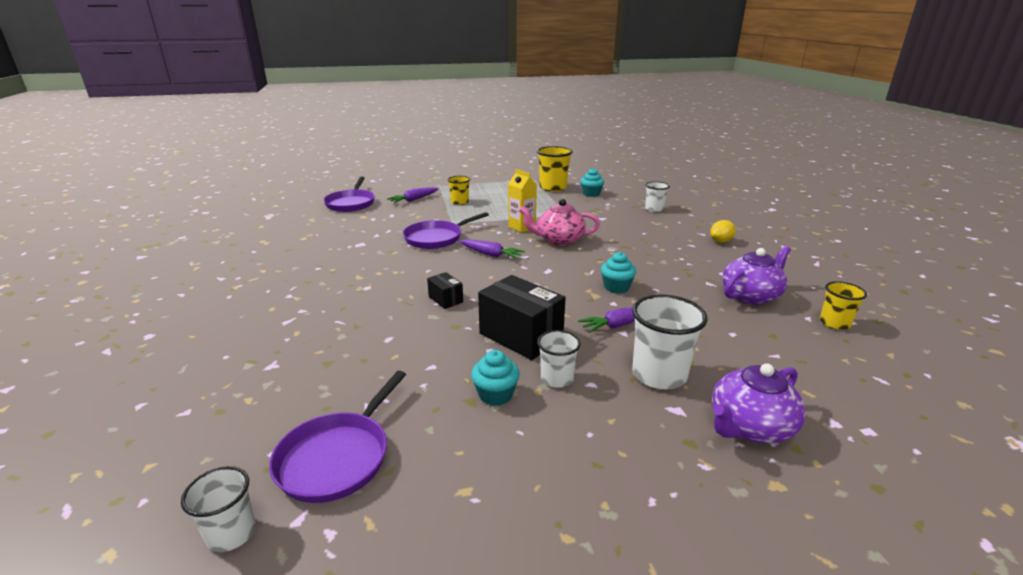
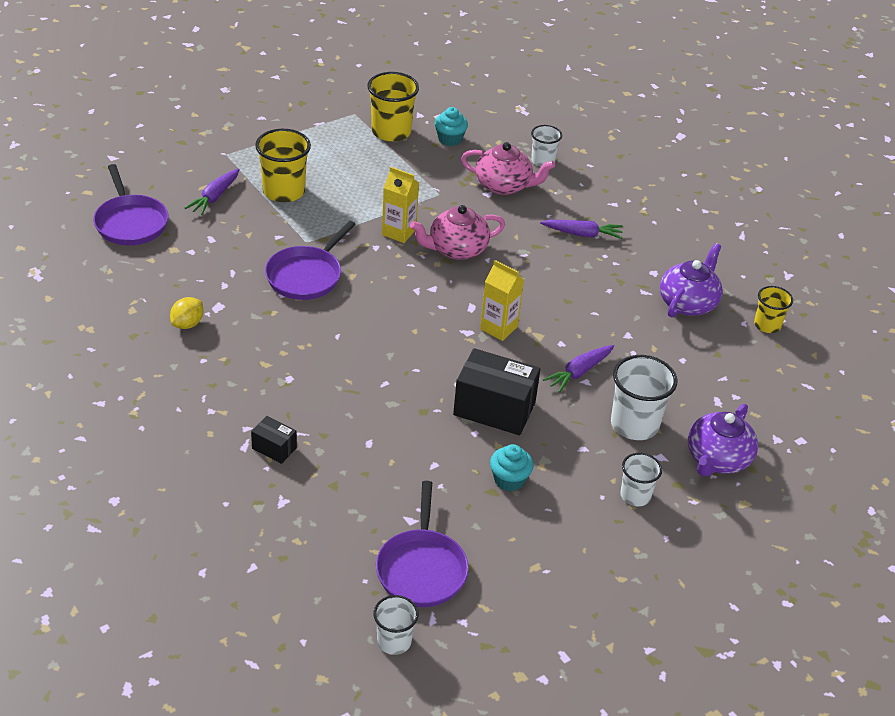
camera: 25 degrees left, 15 degrees up
black box [427,272,463,309] -> black box moved to [251,416,297,464]
yellow cup [447,176,470,205] -> yellow cup [255,129,311,202], size x1.66
purple carrot [459,239,525,259] -> purple carrot moved to [540,220,623,239]
white cup [537,330,581,388] -> white cup moved to [620,453,662,506]
turquoise cupcake [601,252,636,293] -> none
yellow lemon [710,220,736,243] -> yellow lemon moved to [170,297,203,329]
none -> pink teapot [461,142,555,195]
none -> yellow carton [480,260,524,341]

